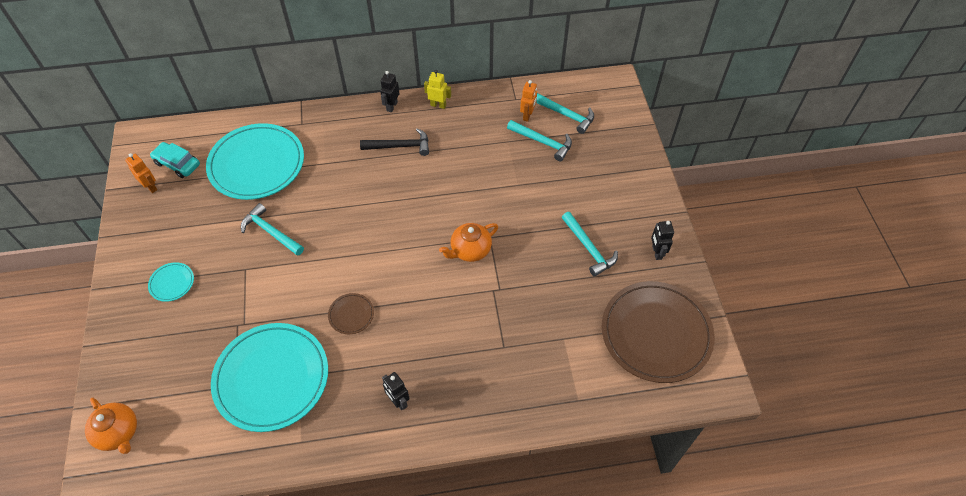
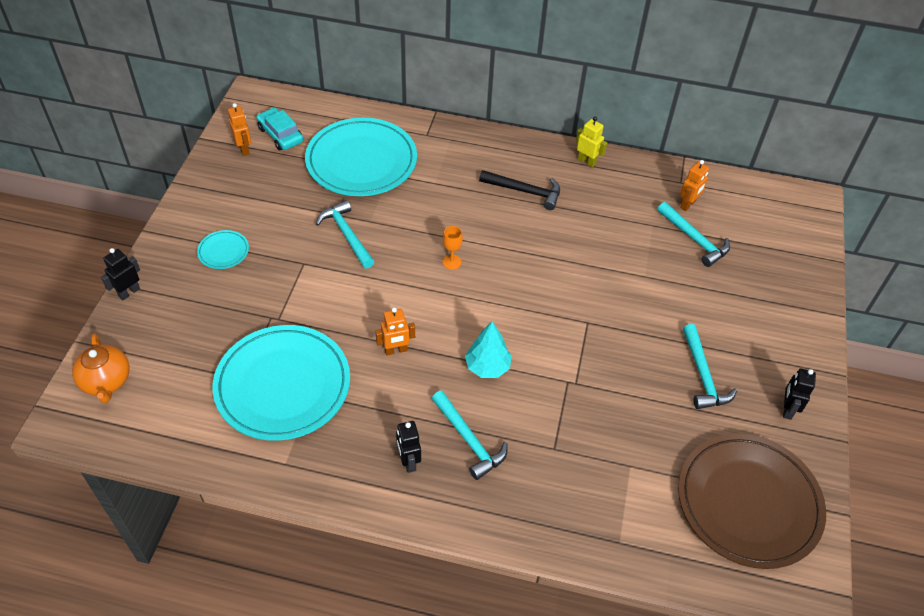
camera: 20 degrees right, 5 degrees down
brown plate [328,293,374,334] -> orange robot [375,307,415,355]
black robot [380,71,400,112] -> black robot moved to [101,248,140,300]
orange teapot [439,223,498,262] -> none
turquoise hammer [536,93,594,134] -> turquoise hammer moved to [432,391,508,480]
none -> orange goblet [443,226,463,270]
none -> turquoise tree [465,321,512,378]

